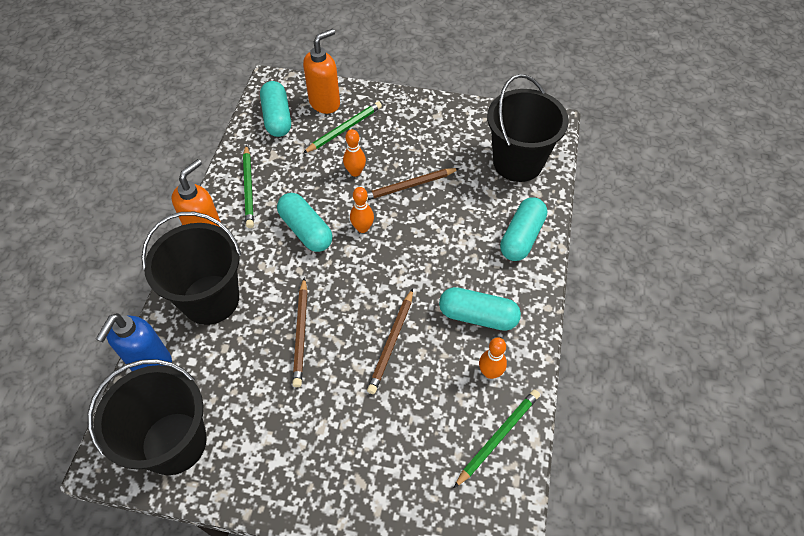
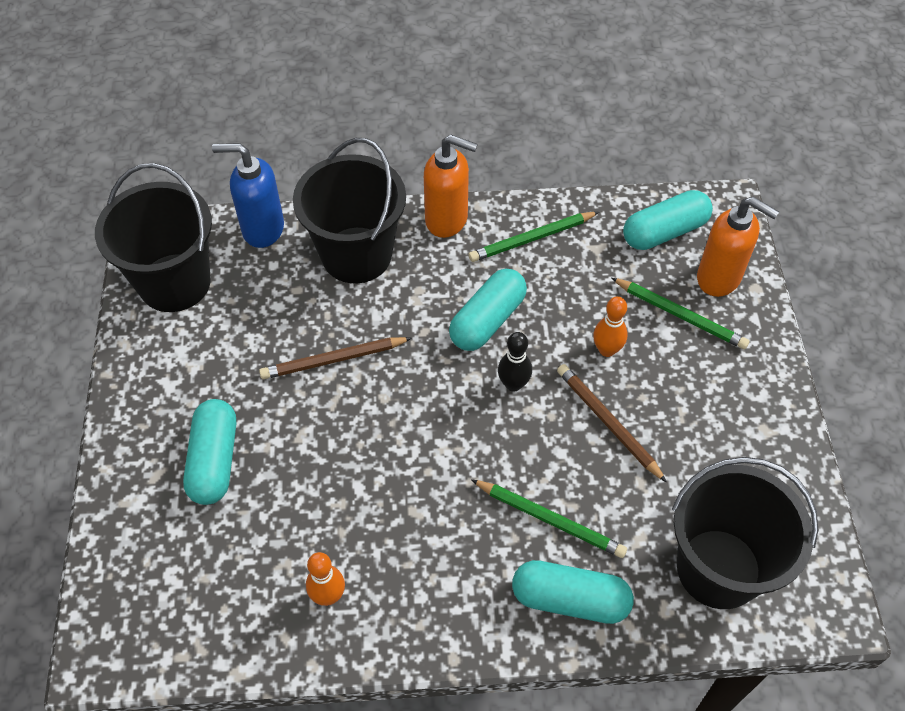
camera: 75 degrees right, 0 degrees up
orange bowling pin [350,187,374,233] -> black bowling pin [498,332,532,392]
brown pencil [367,289,413,394] -> none
turquoise capsule [439,287,521,331] -> turquoise capsule moved to [183,399,236,505]
green pencil [454,389,540,488] -> green pencil moved to [471,479,627,558]

